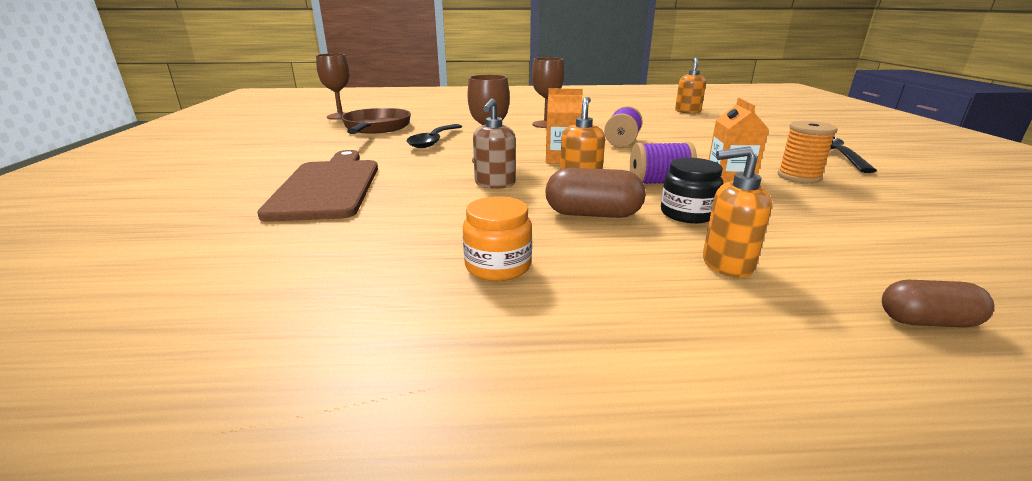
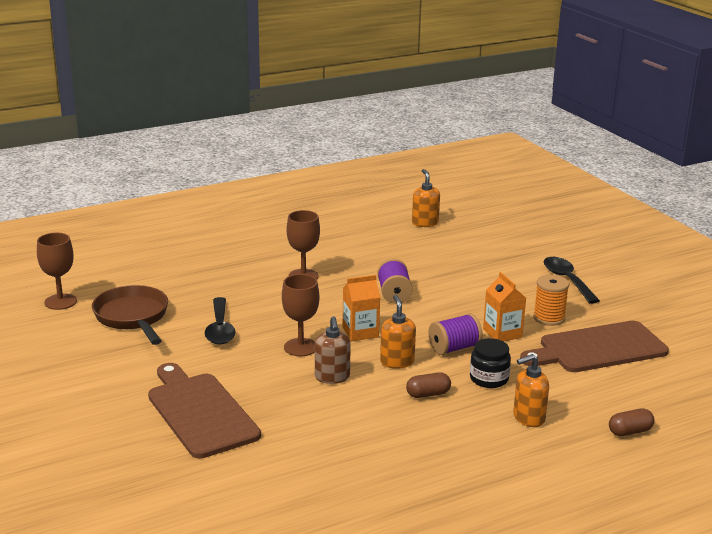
camera: 25 degrees left, 0 degrees up
orange jar [463,196,532,281] -> none
brown capsule [545,168,645,218] -> brown capsule [406,372,451,398], size x0.64
none -> brown cutting board [520,321,669,372]

